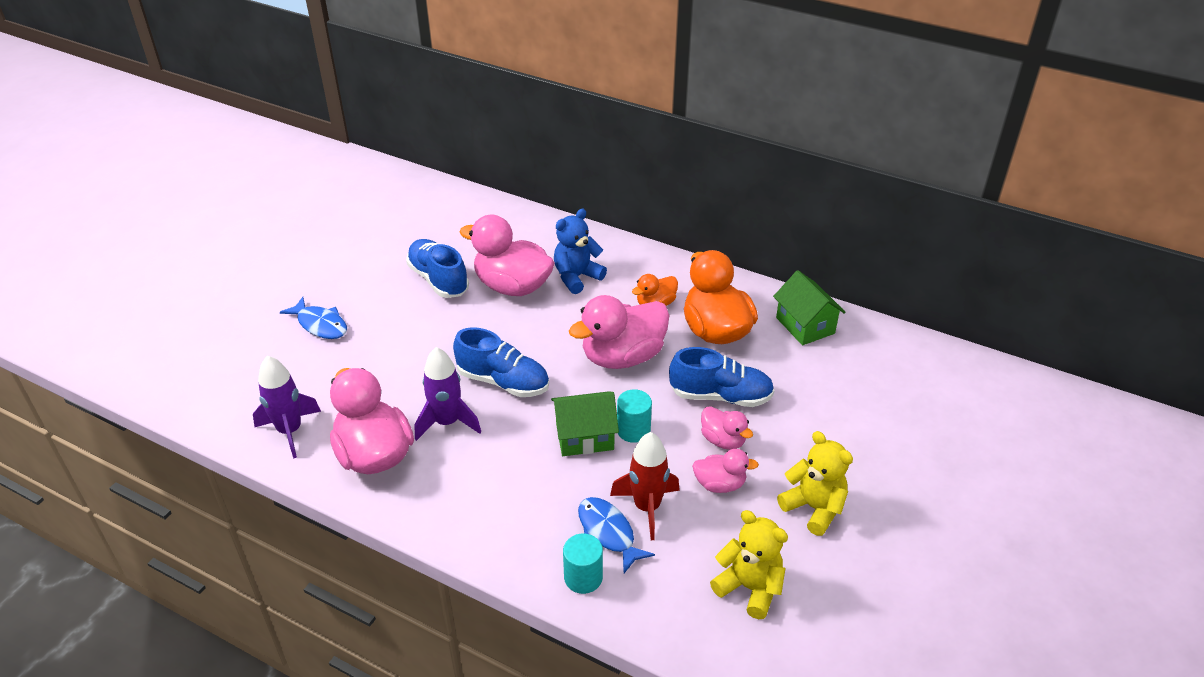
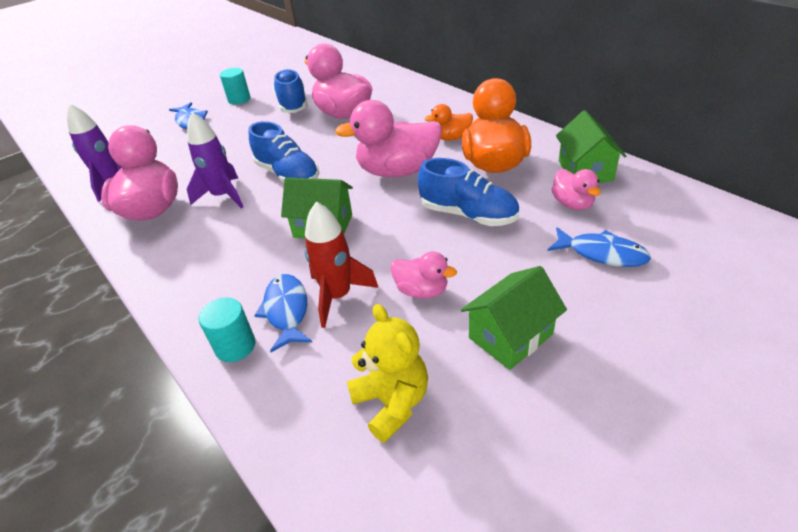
camera: 25 degrees right, 0 degrees up
blue teddy bear [554,209,607,294] -> none
turquoise cylinder [617,389,652,443] -> turquoise cylinder moved to [220,68,250,104]
pink duck [701,406,753,450] -> pink duck moved to [551,169,601,210]
yellow teddy bear [777,431,853,536] -> green house [461,266,567,370]
none -> blue fish [548,227,651,267]

